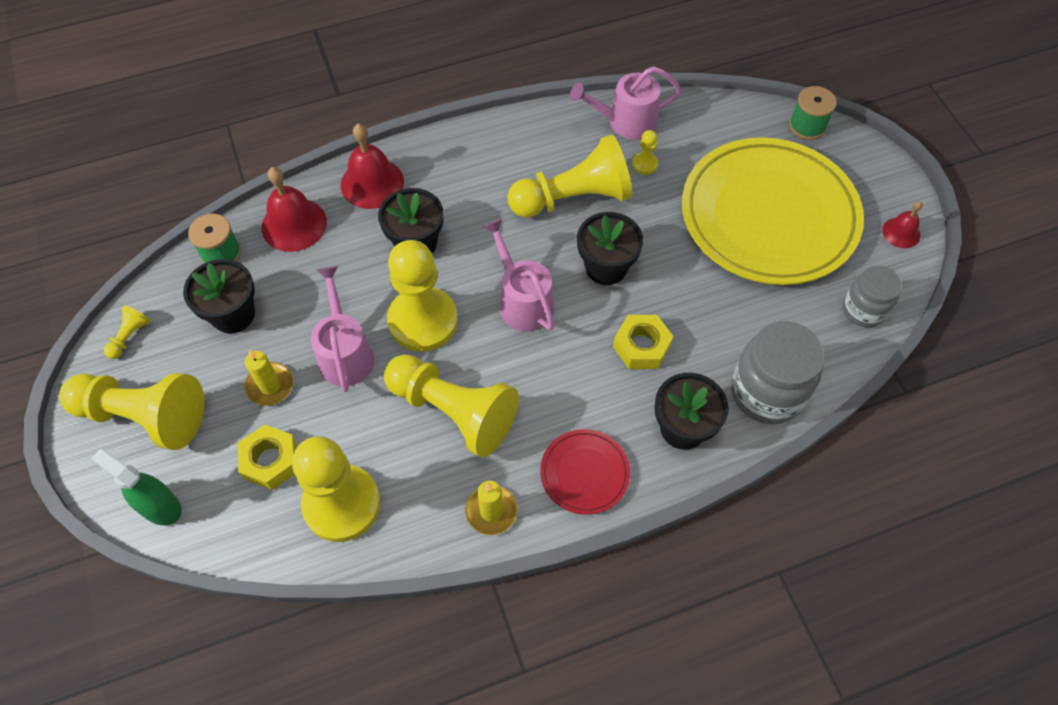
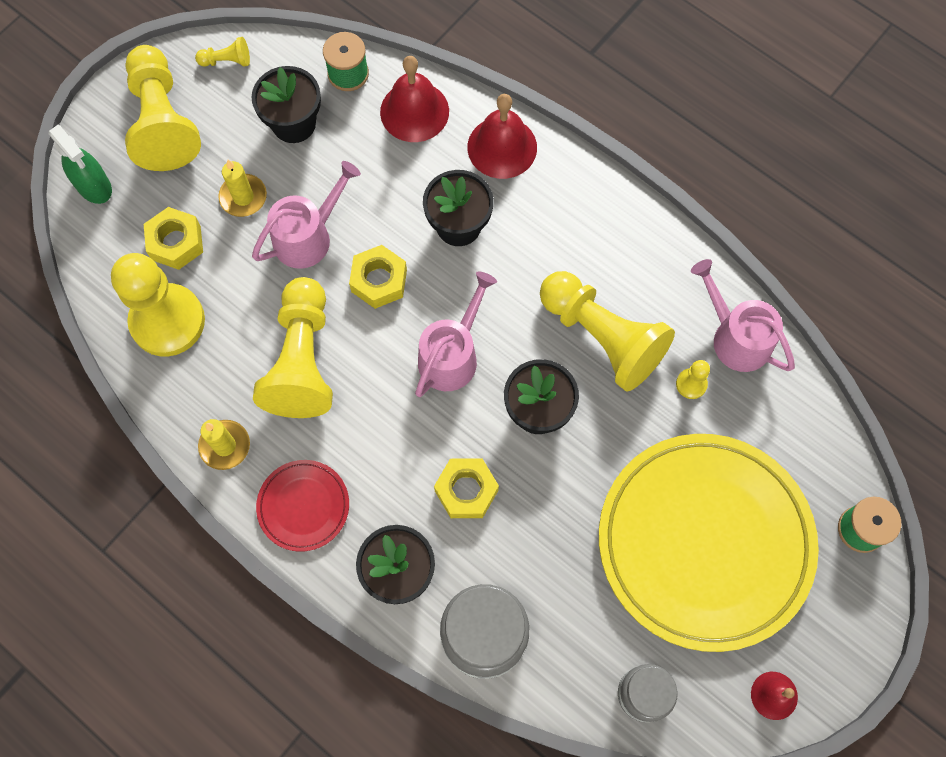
camera: 60 degrees right, 10 degrees up
green spray bottle [91,449,181,525] -> green spray bottle turned 135 degrees clockwise [49,125,112,204]
yellow pawn [387,240,458,352] -> yellow nut [349,245,407,309]

